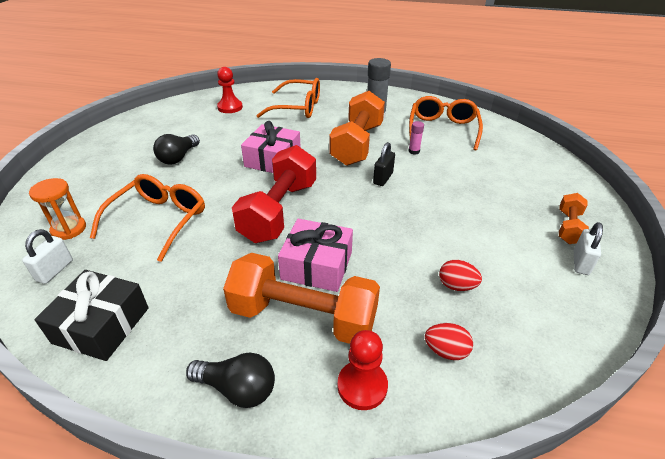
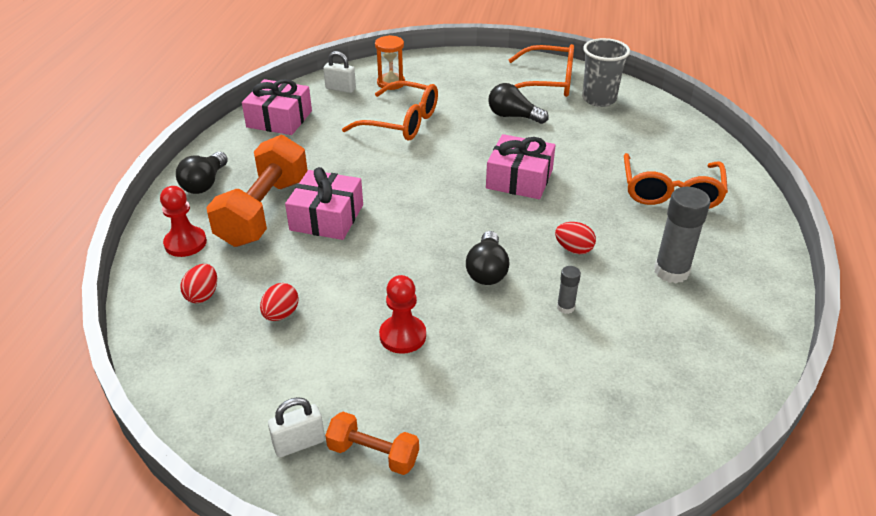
camera: 90 degrees right, 0 degrees up
black gift [34,270,149,361] -> pink gift [242,79,312,135]
red pawn [217,67,243,113] -> red pawn moved to [379,275,426,354]
red dumbbell [232,145,316,243] -> none
orange dumbbell [329,91,385,166] -> red egg [555,222,596,254]
black padlock [373,142,395,186] -> black light bulb [466,231,509,285]
pink glue stick [408,121,424,155] -> grey glue stick [557,266,581,314]
orange glasses [409,96,483,150] -> orange glasses moved to [508,44,574,97]
white padlock [574,222,603,275] -> white padlock turned 45 degrees counterclockwise [268,397,325,457]
none -> grey cup [582,38,630,107]

